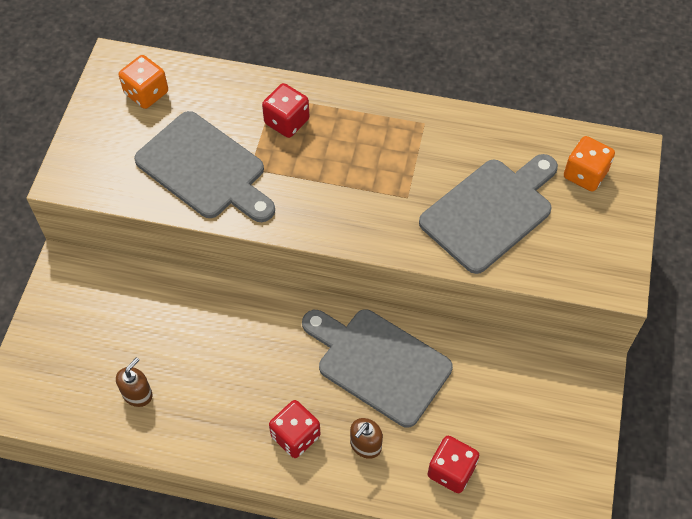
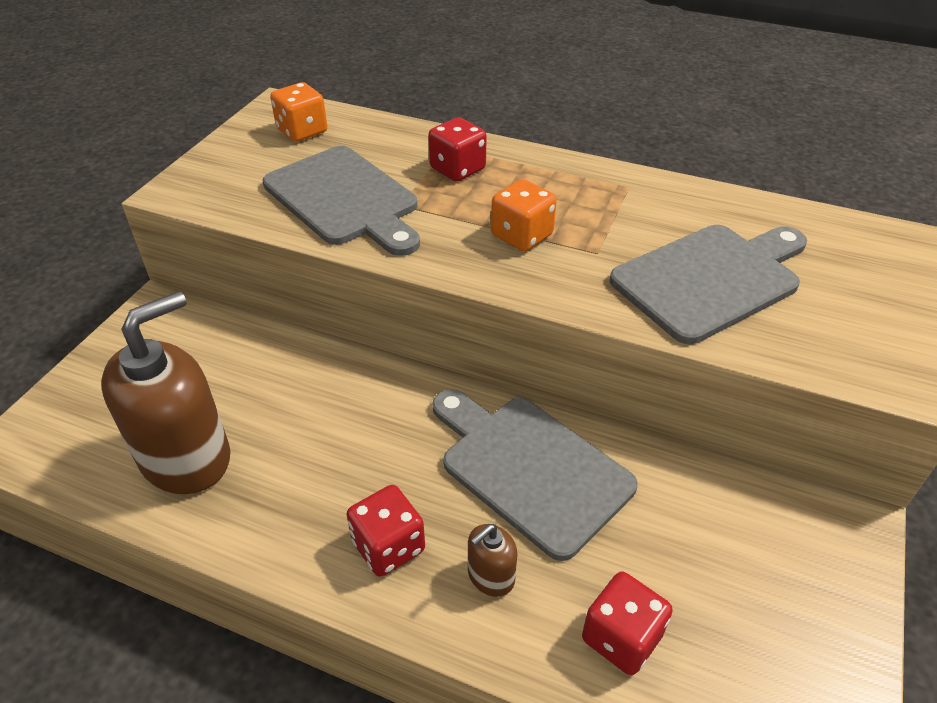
camera: 10 degrees right, 15 degrees down
brown soap dispenser [116,357,152,407] -> brown soap dispenser [101,291,230,494], size x2.26
orange dice [564,136,615,192] -> orange dice moved to [491,179,557,251]

